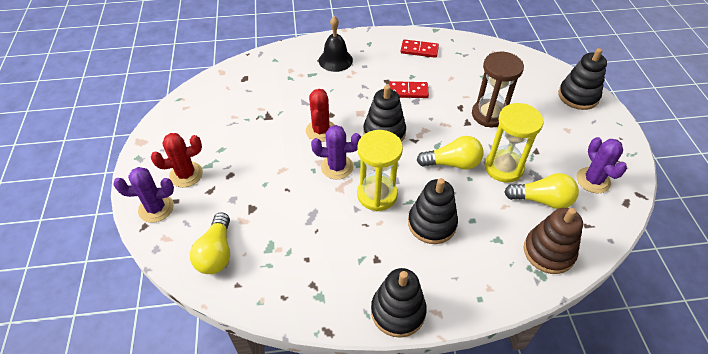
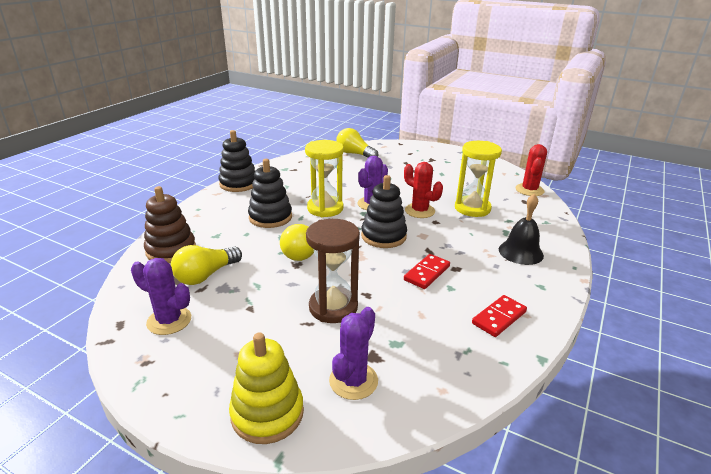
camera: 125 degrees right, 20 degrees down
purple cactus [113,167,174,223] -> purple cactus moved to [329,307,378,400]
red cactus [151,133,203,187] -> red cactus moved to [515,144,547,196]
yellow hourglass [484,103,544,183] -> yellow hourglass moved to [455,141,502,217]
black stacking toy [558,48,607,110] -> yellow stacking toy [229,332,304,444]

